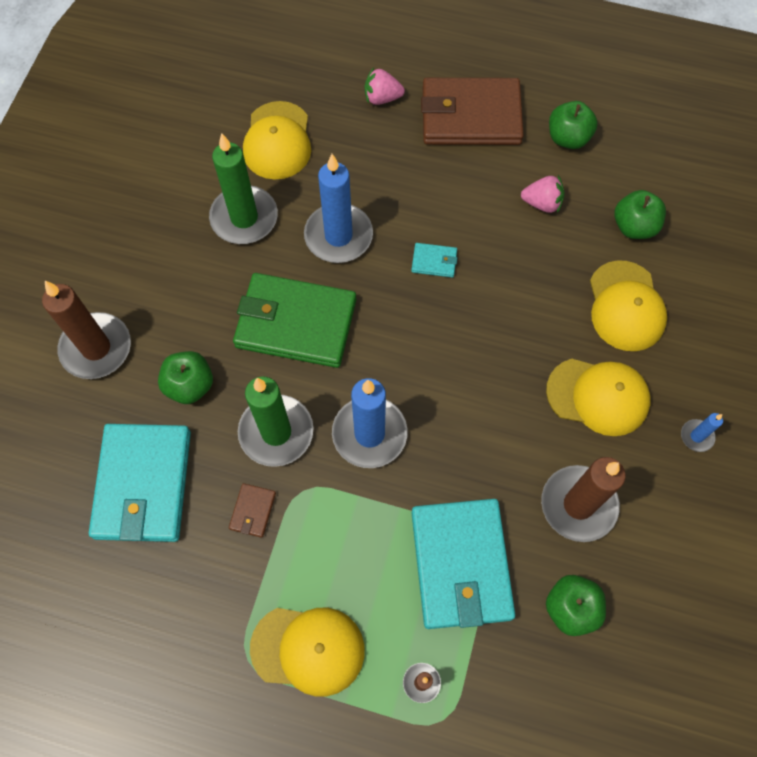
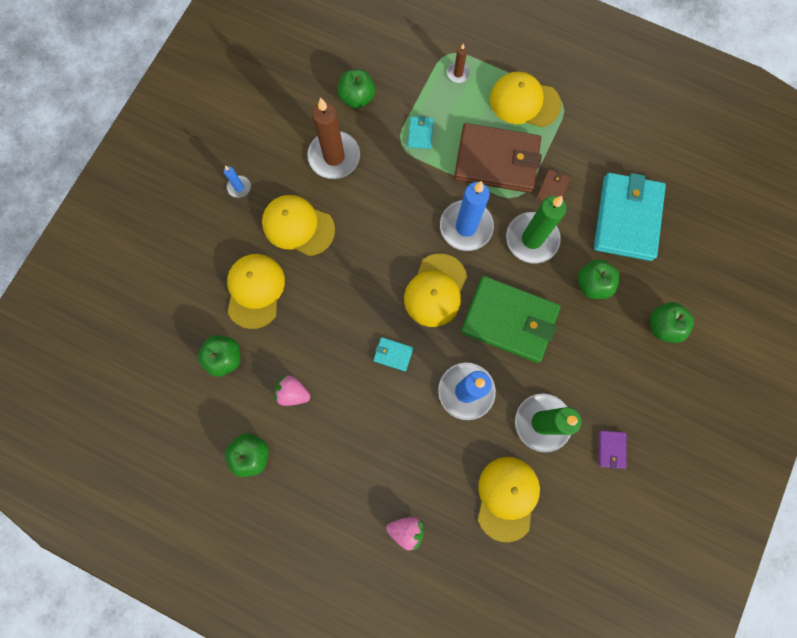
camera: 170 degrees left, 10 degrees up
brown candle [42,281,131,379] -> green apple [650,302,694,343]
turquoise wallet [412,499,515,629] -> turquoise wallet [408,116,433,149], size x0.41
brown wallet [421,78,524,145] -> brown wallet moved to [454,123,542,193]
none -> yellow cap [404,254,467,327]
none -> purple wallet [598,430,626,469]

